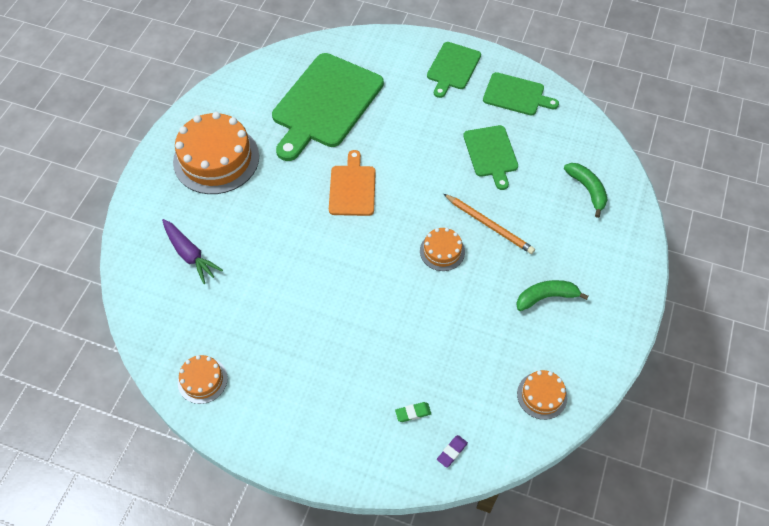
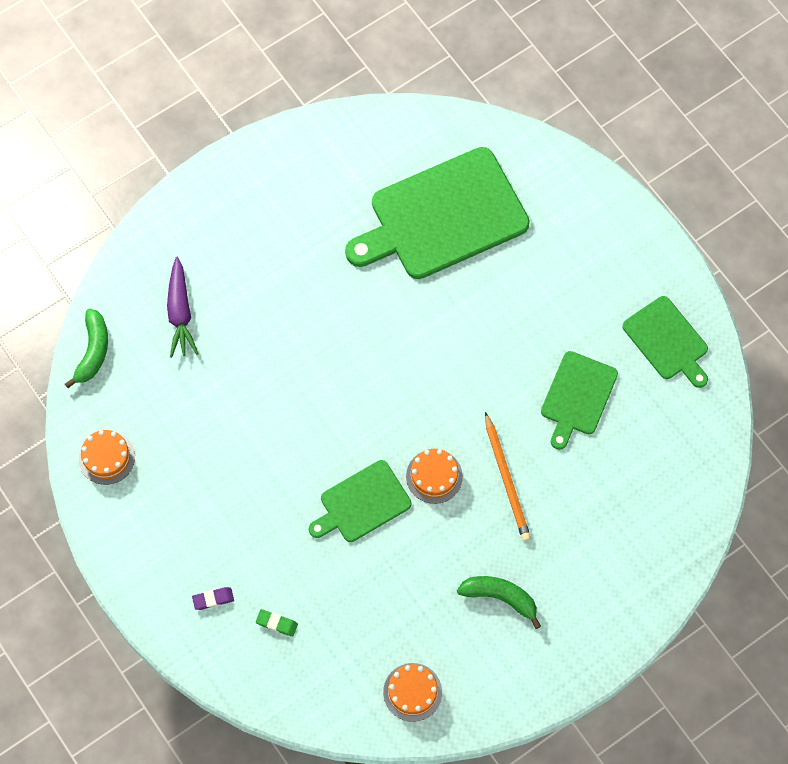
camera: 35 degrees right, 10 degrees up
orange cake [173,112,259,194] -> none
orange cutting board [329,150,376,216] -> none
green cutting board [427,42,481,98] -> green cutting board moved to [309,460,411,542]
purple eraser [437,435,468,468] -> purple eraser moved to [192,587,234,610]
green banana [564,163,608,218] -> green banana moved to [65,308,108,388]

